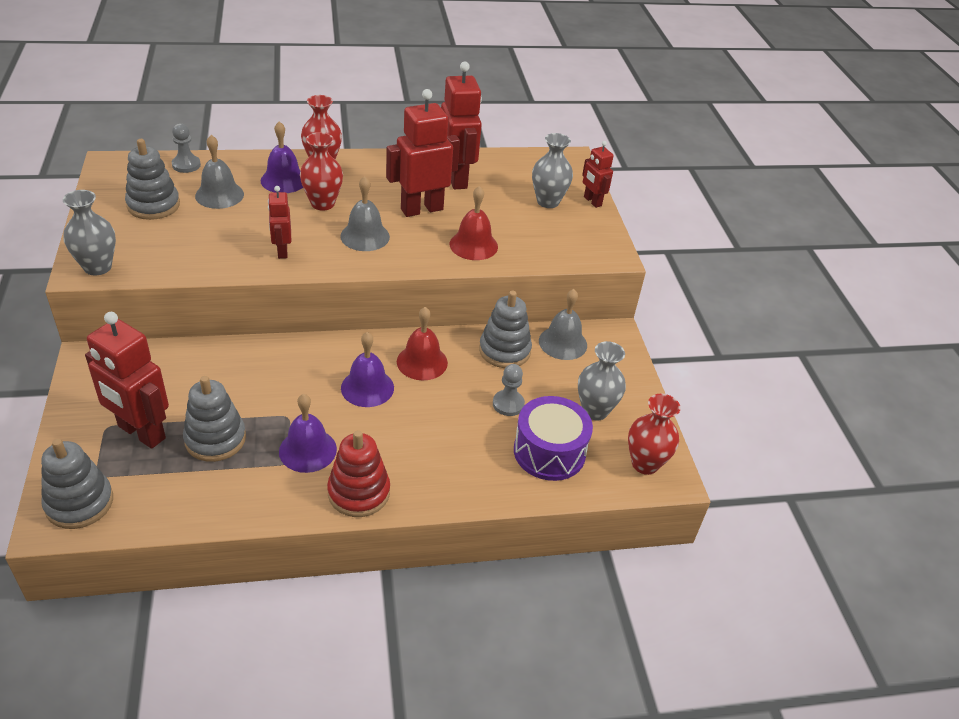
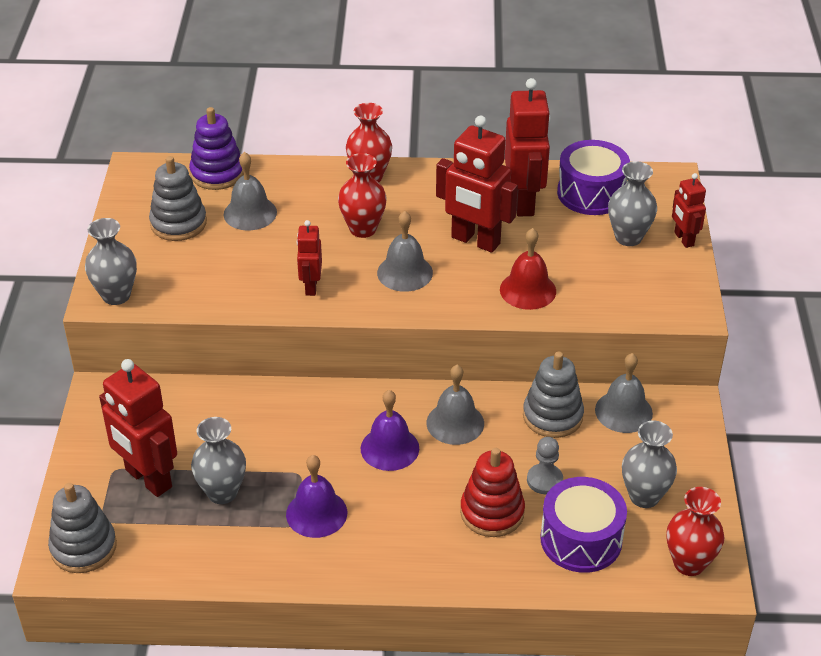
camera: 15 degrees right, 0 degrees up
grey pawn [172,123,201,173] -> purple stacking toy [189,107,244,190]
grey stacking toy [183,376,246,462] -> grey vase [191,417,246,504]
purple bell [261,121,303,193] -> none
red stacking toy [327,430,390,517] -> red stacking toy moved to [460,448,525,537]
red robot [386,89,460,217] -> red robot turned 135 degrees counterclockwise [436,115,518,253]
red bell [397,307,448,380] -> grey bell [426,365,484,445]
none -> purple drum [557,140,630,215]

